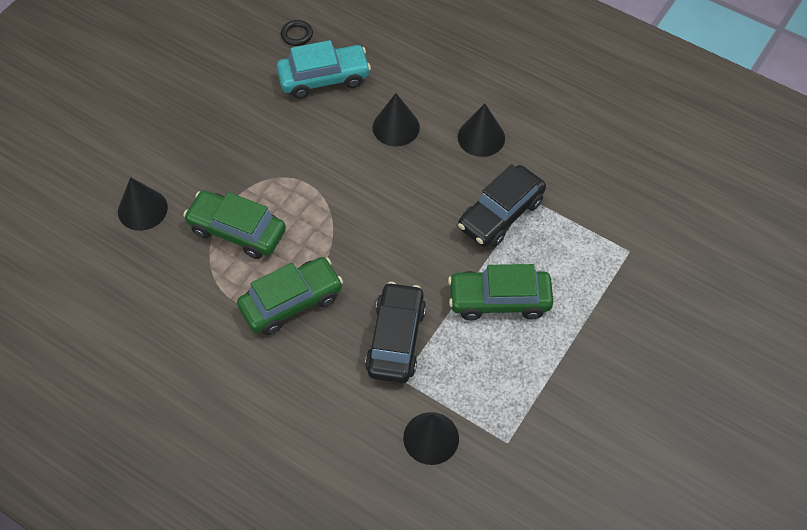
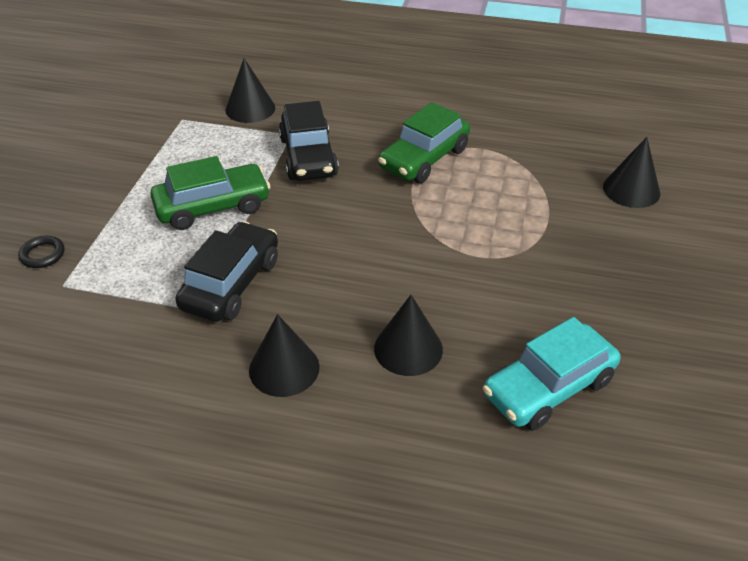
camera: 160 degrees right, 15 degrees down
green car [183,190,286,259] -> none
black ring [281,20,313,46] -> black ring moved to [18,236,65,268]

